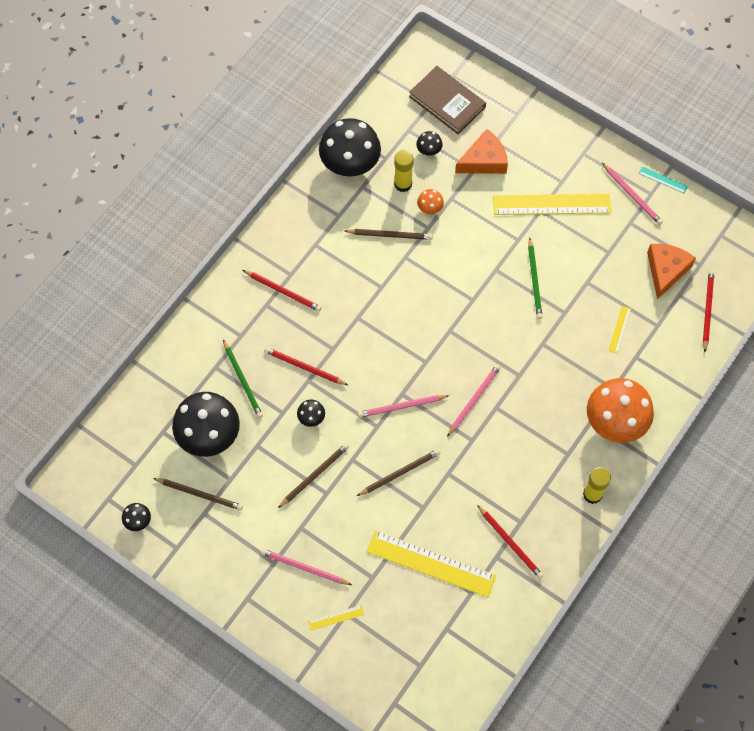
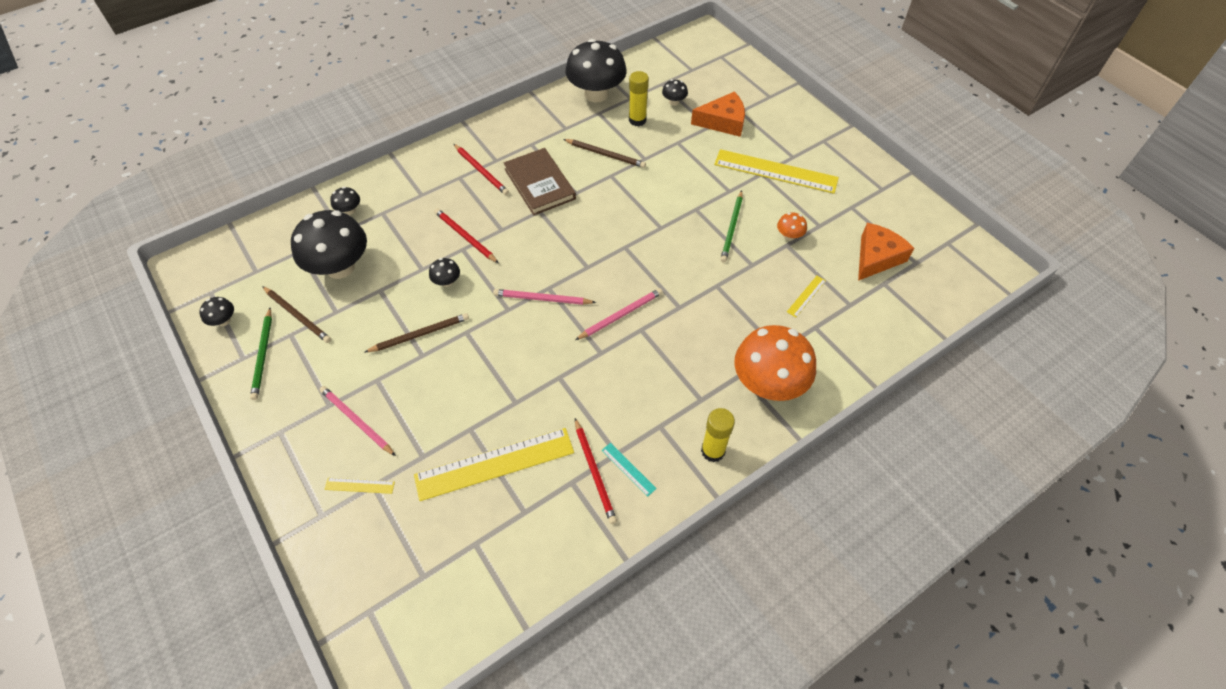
camera: 20 degrees right, 10 degrees down
green pencil [223,340,263,418] -> green pencil moved to [250,308,272,400]
brown pencil [357,449,440,496] -> none
yellow ruler [367,530,496,597] -> yellow ruler turned 60 degrees counterclockwise [414,428,574,501]
brown book [409,66,486,134] -> brown book moved to [504,148,576,215]
orange mushroom [417,189,444,214] -> orange mushroom moved to [777,212,807,241]
pink pencil [602,163,663,225] -> none
turquoise ruler [639,166,688,193] -> turquoise ruler moved to [602,443,657,497]
red pencil [703,270,714,352] -> none
none -> black mushroom [330,187,360,215]

